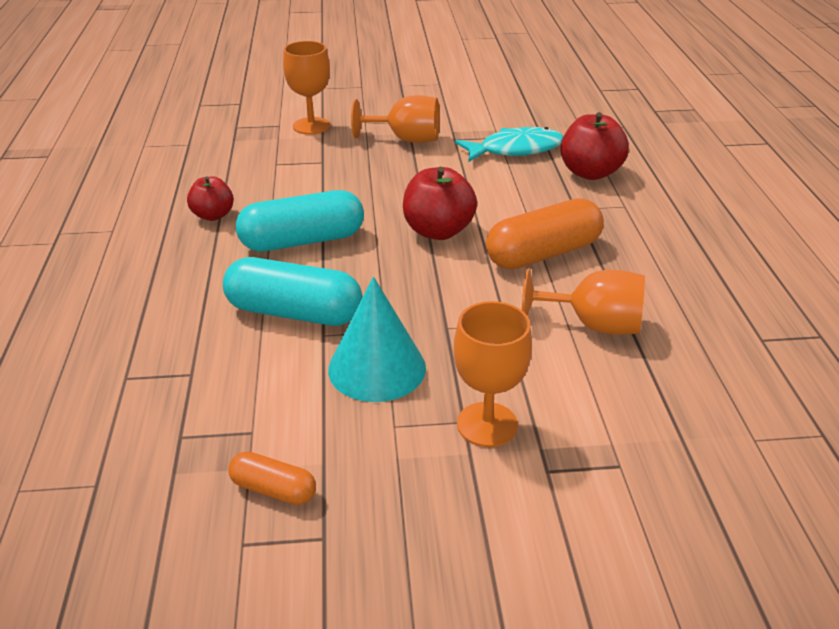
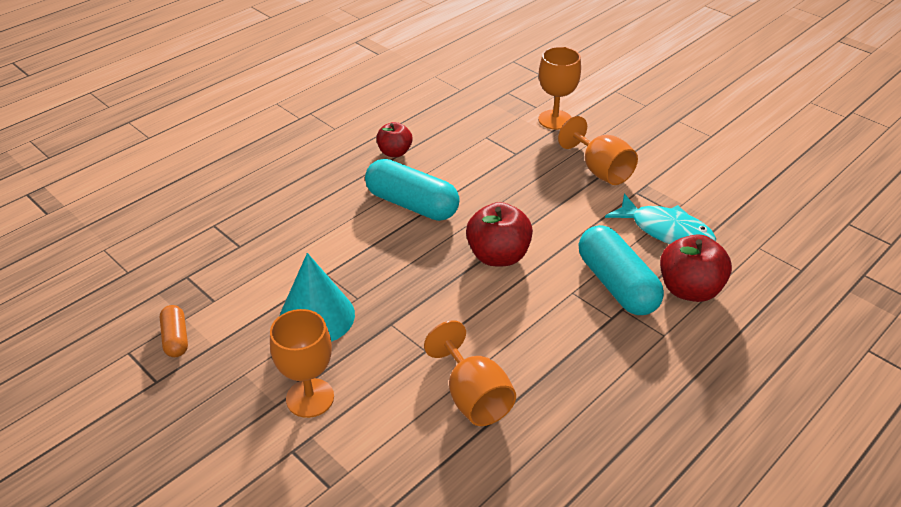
camera: 50 degrees right, 5 degrees up
turquoise capsule [223,257,363,326] -> turquoise capsule moved to [579,225,664,315]
orange capsule [486,198,604,269] -> none

